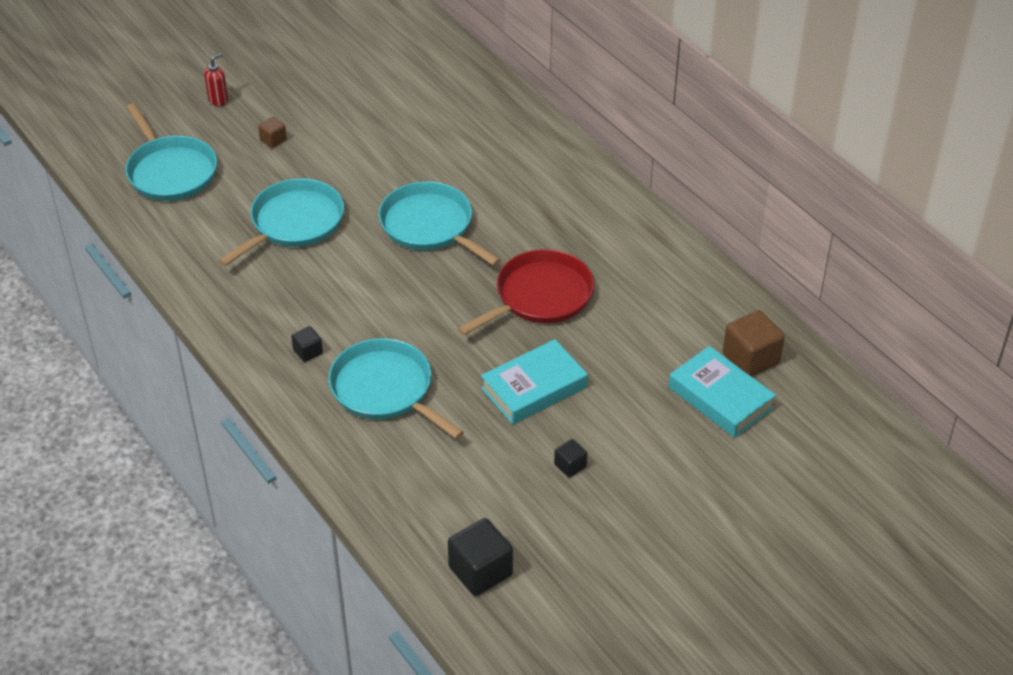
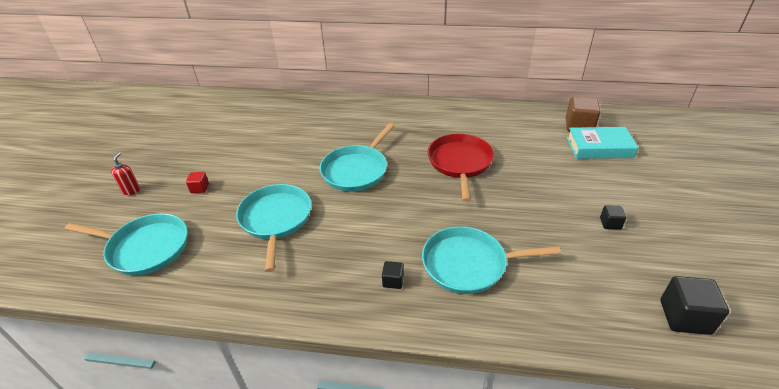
camera: 45 degrees left, 5 degrees down
brown cube [258,117,287,148] -> red cube [186,172,209,193]
turquoise pan [378,182,501,266] -> turquoise pan turned 60 degrees counterclockwise [319,123,395,192]
turquoise book [481,339,588,424] -> none

